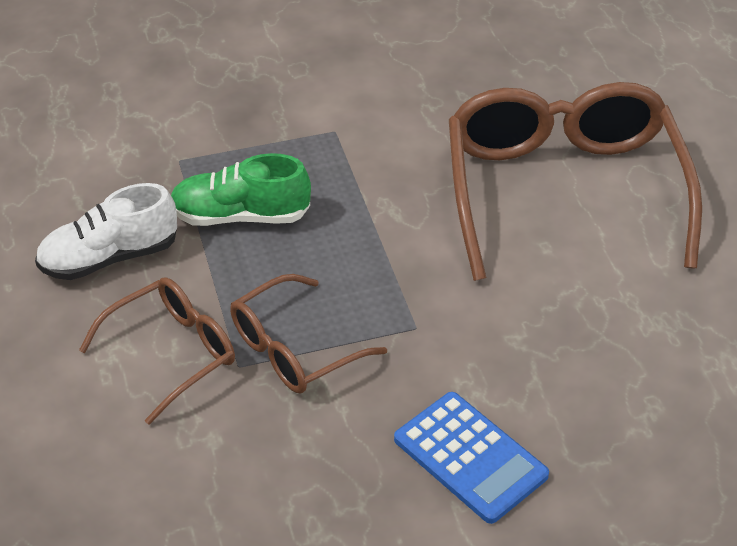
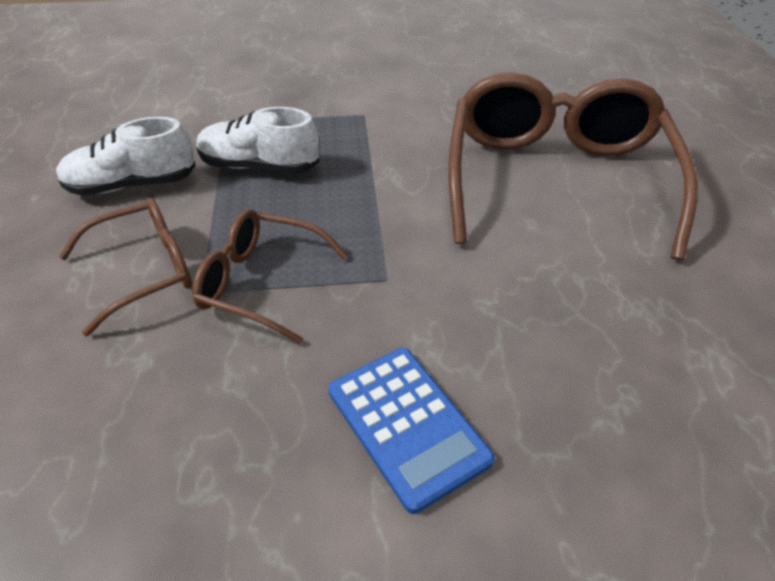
camera: 10 degrees right, 0 degrees up
green shoe [171,153,311,226] -> white shoe [196,107,319,174]
brown glasses [230,274,387,393] -> brown glasses turned 45 degrees clockwise [192,209,348,344]

